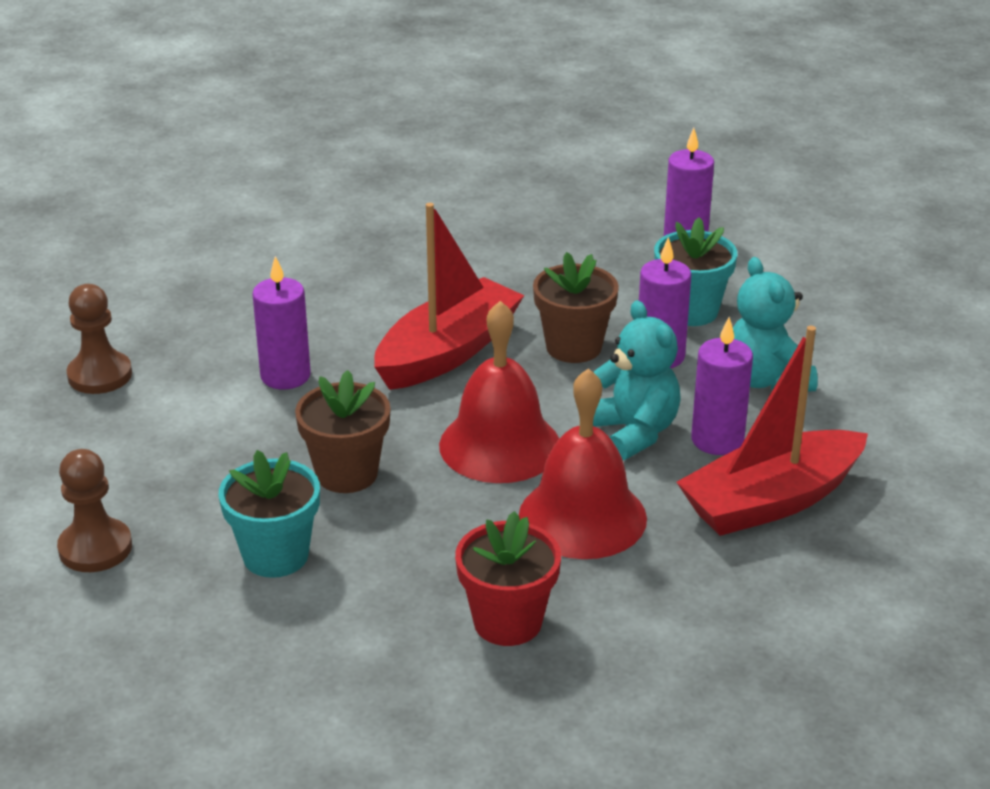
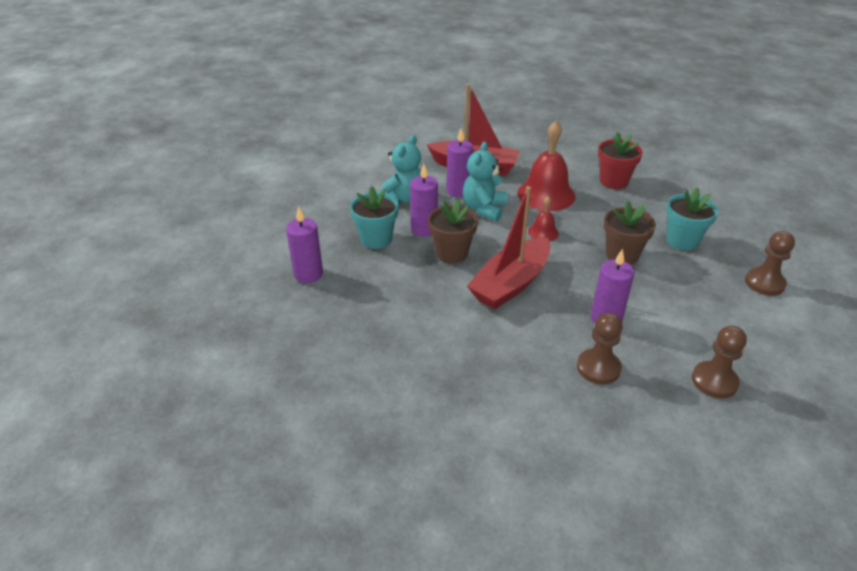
camera: 135 degrees left, 5 degrees up
red boat [374,203,524,390] -> red boat turned 45 degrees counterclockwise [467,186,550,309]
red bell [439,301,559,483] -> red bell [528,196,559,241], size x0.49
none -> brown pawn [577,313,623,385]

